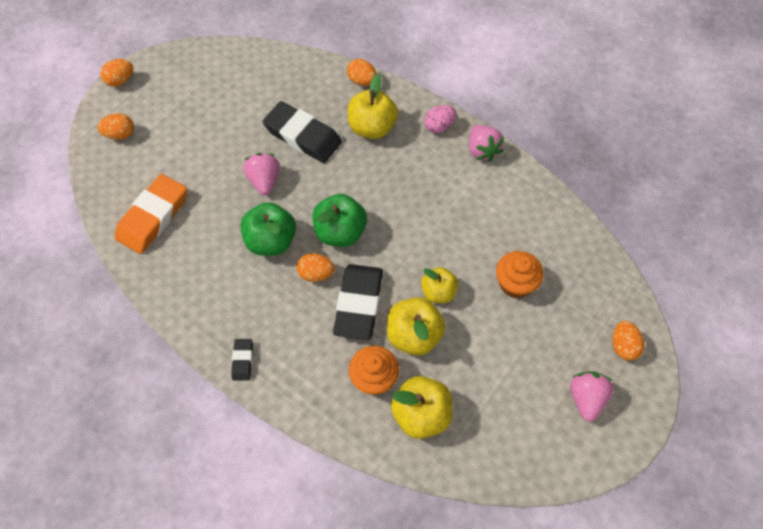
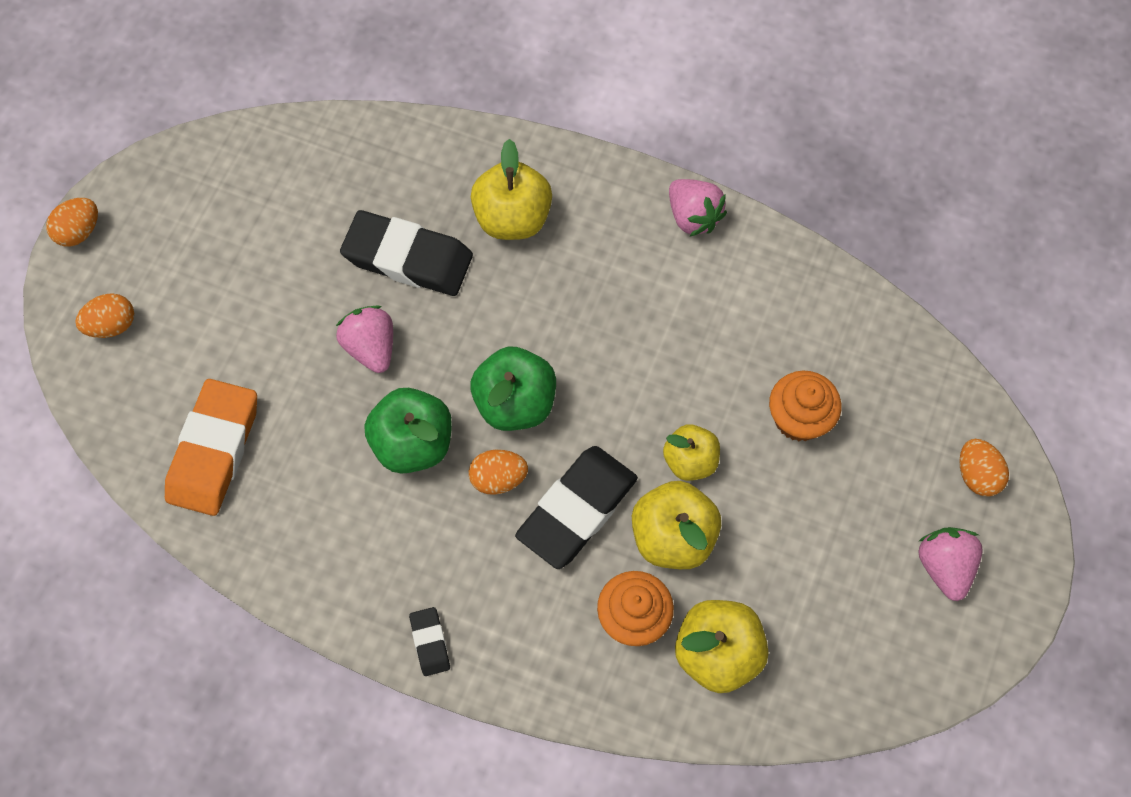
camera: 15 degrees left, 5 degrees up
black eraser [333,264,383,340] -> black eraser turned 45 degrees clockwise [515,446,638,569]
orange egg [347,59,377,86] -> none
pink egg [424,105,456,133] -> none

